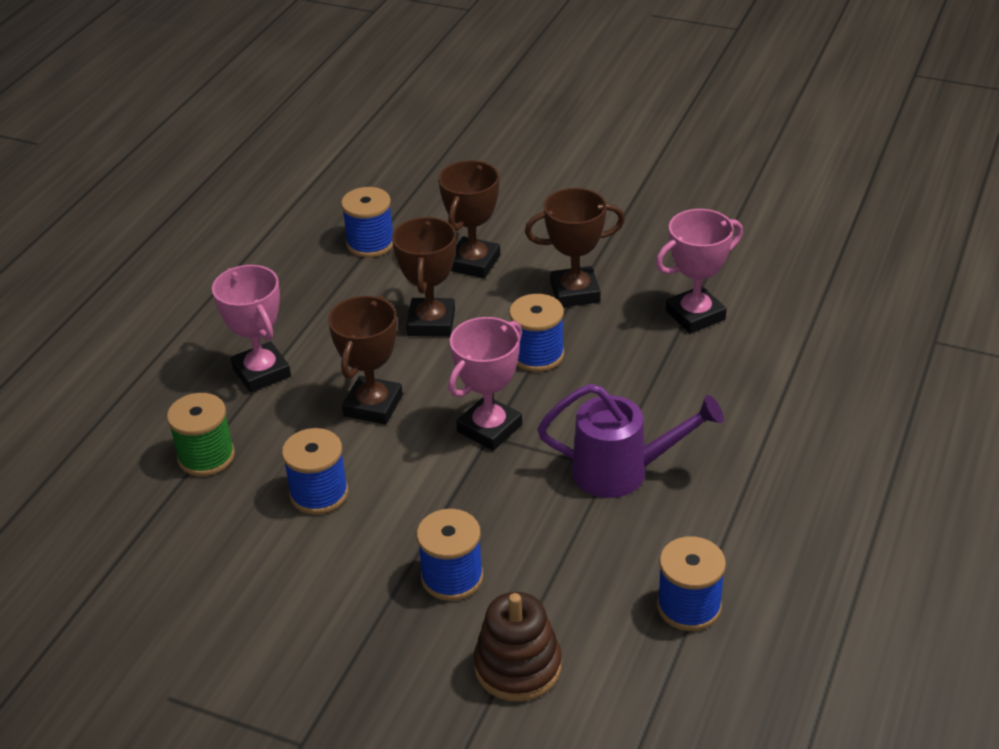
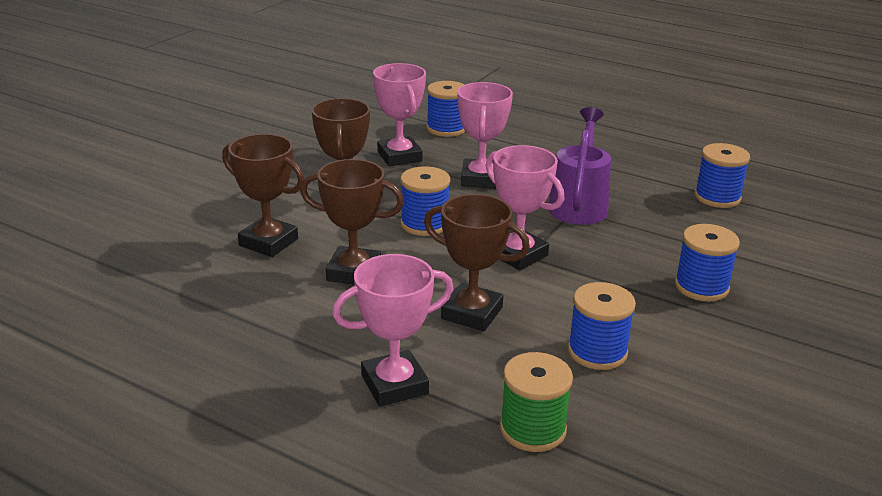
camera: 85 degrees left, 10 degrees down
blue spool [341,187,393,257] -> blue spool moved to [426,81,465,137]
brown stacking toy [474,592,562,702] -> none
none -> pink trophy [457,82,513,188]

